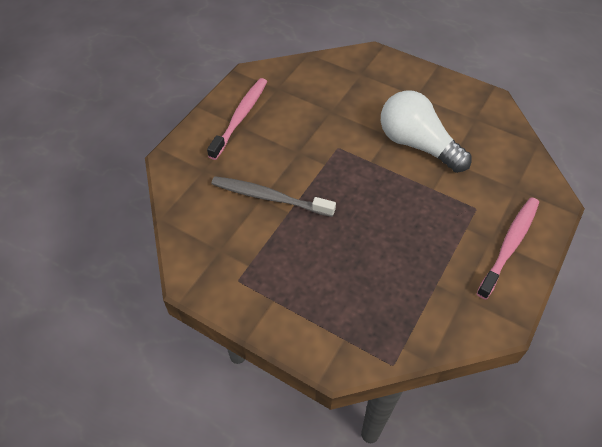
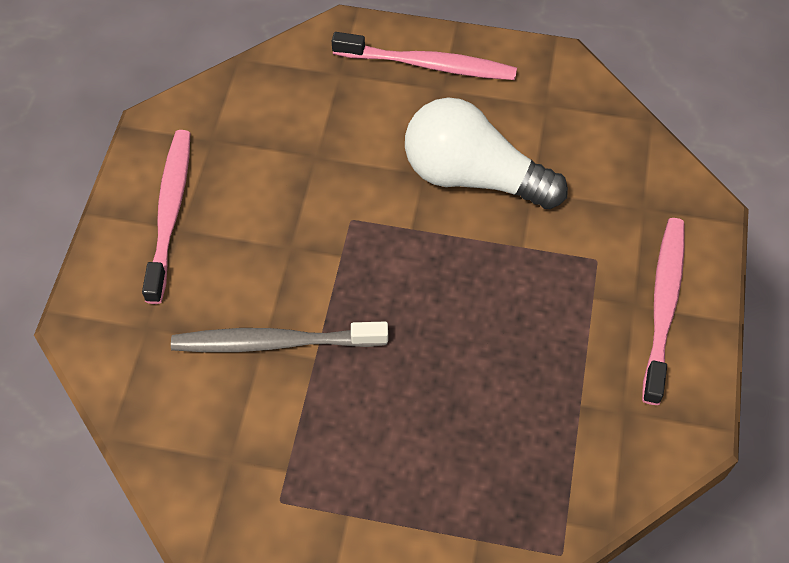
camera: 20 degrees left, 5 degrees up
none -> pink toothbrush [332,32,517,80]

